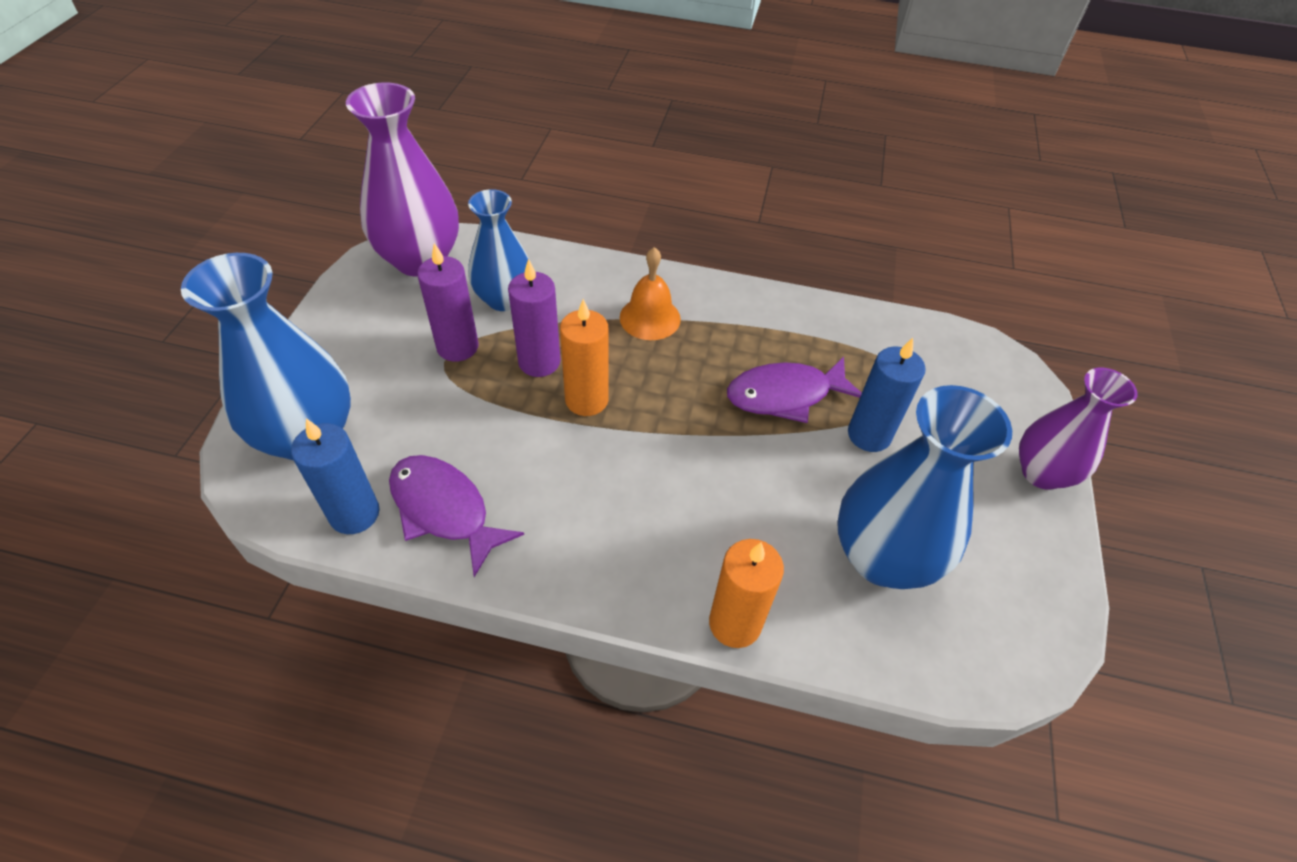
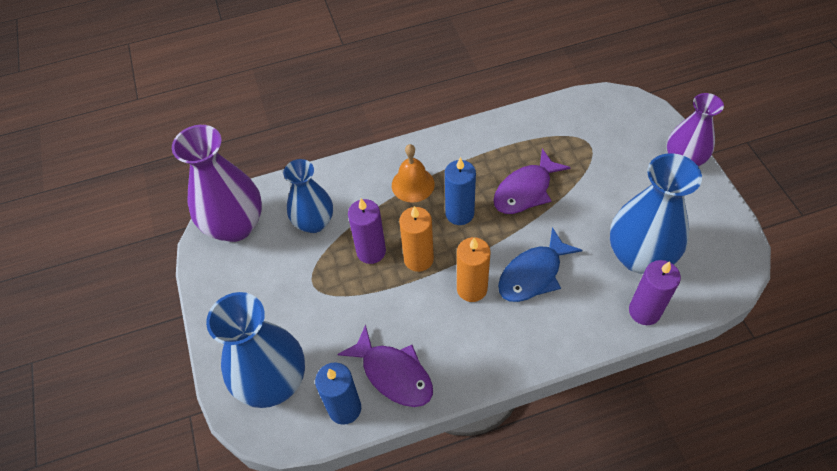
camera: 25 degrees left, 5 degrees up
purple fish [389,455,524,577] -> purple fish turned 150 degrees counterclockwise [337,324,433,407]
purple candle [417,243,479,362] -> purple candle moved to [629,260,681,325]
orange candle [709,539,784,648] -> orange candle moved to [457,237,490,302]
blue candle [848,338,926,452] -> blue candle moved to [445,157,476,225]
none -> blue fish [498,227,582,302]

